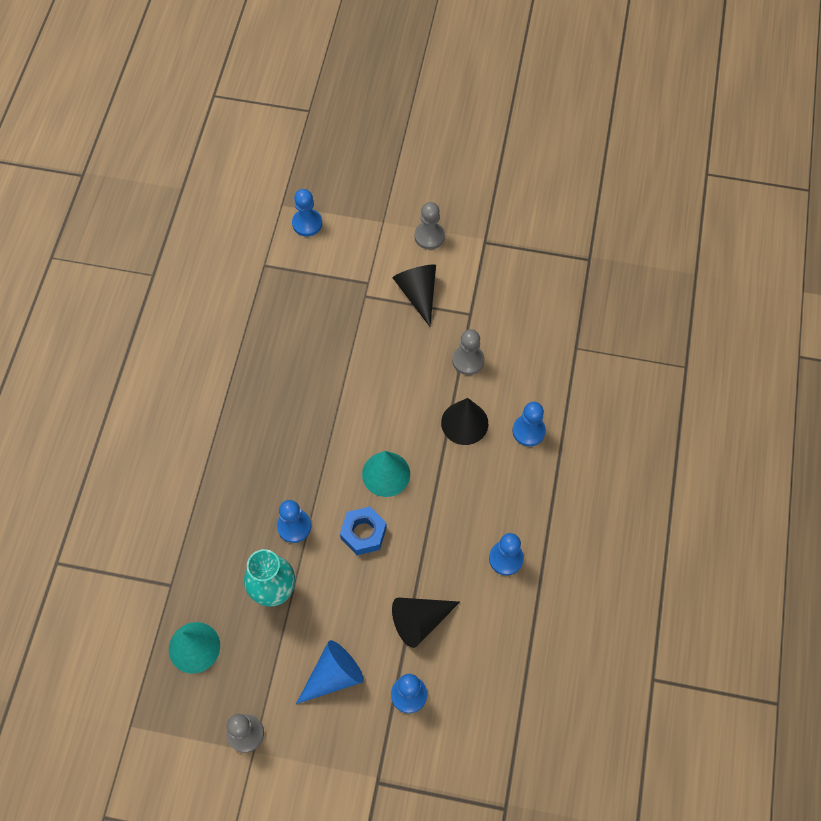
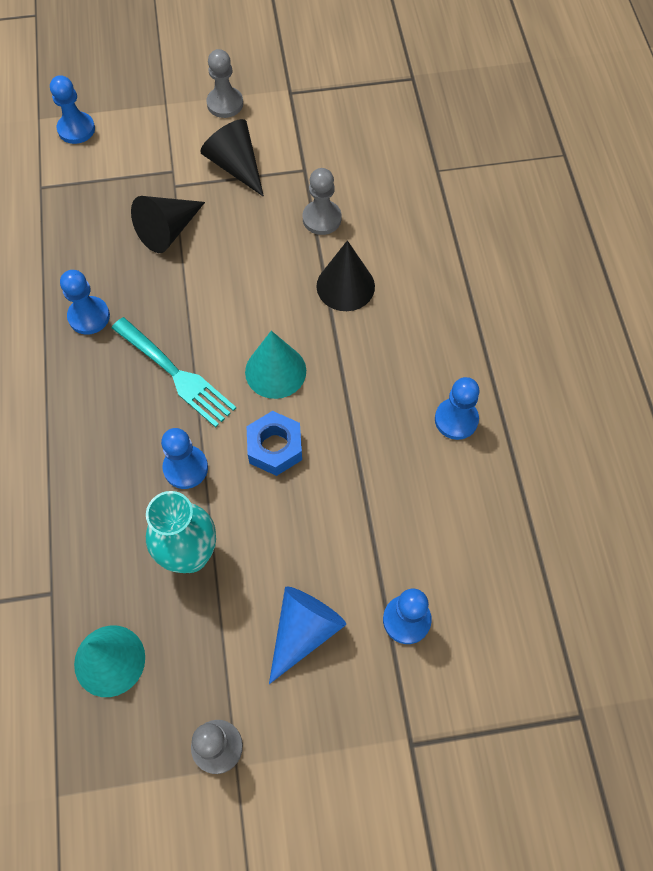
camera: 20 degrees left, 0 degrees up
black cone [392,597,460,648] -> black cone moved to [131,196,205,253]
blue pawn [512,402,546,446] -> blue pawn moved to [60,270,110,335]
none -> turquoise fork [112,317,236,428]

